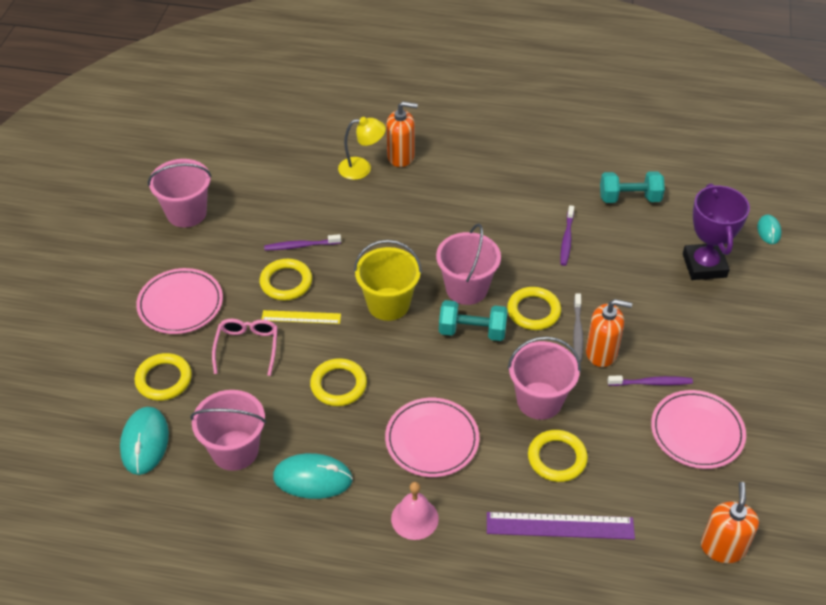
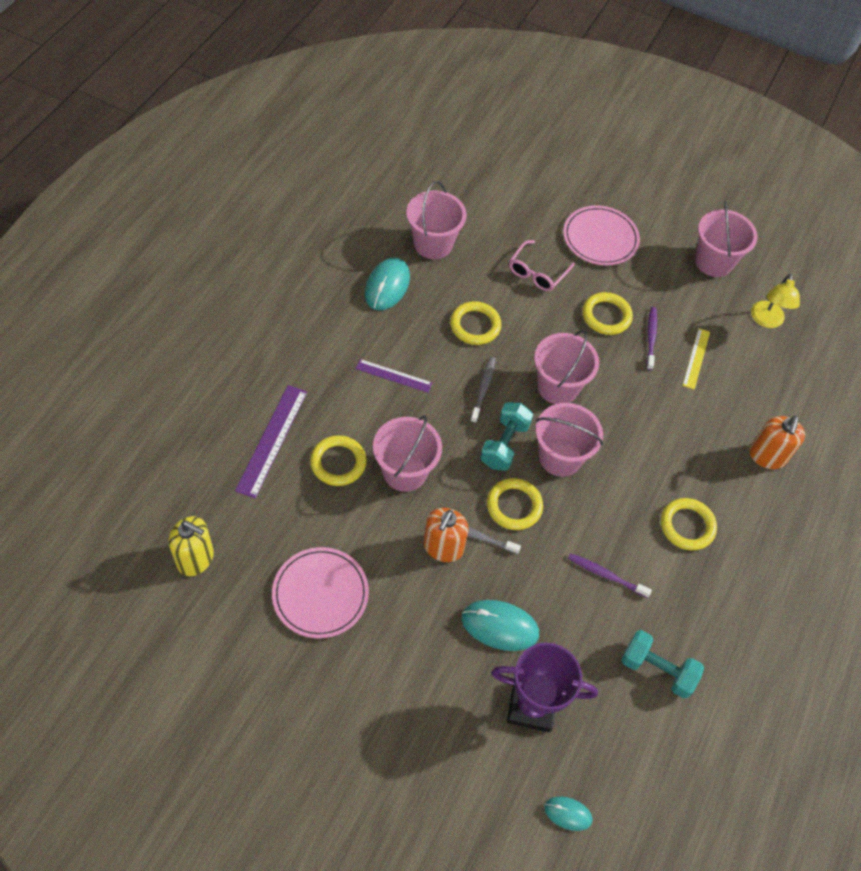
camera: 100 degrees right, 10 degrees up
turquoise mouse [120,407,169,475] -> turquoise mouse moved to [462,600,539,651]
yellow ring [135,353,192,401] -> yellow ring moved to [661,498,717,550]
pink glasses [212,319,278,376] -> pink glasses turned 105 degrees clockwise [509,240,575,291]
yellow ruler [261,310,341,324] -> yellow ruler moved to [682,328,710,390]
yellow lamp [338,117,386,180] -> yellow lamp moved to [751,274,800,328]
yellow bucket [354,240,422,321] -> pink bucket [534,330,599,404]
pink plate [385,398,479,477] -> purple ruler [356,359,432,393]
pink bell [391,482,439,540] -> none
turquoise dumbbell [600,171,665,203] -> turquoise dumbbell turned 75 degrees counterclockwise [621,630,704,698]
purple toothbrush [608,376,693,386] -> none
orange soap dispenser [701,482,759,563] -> yellow soap dispenser [168,516,214,576]
none -> grey toothbrush [470,357,496,423]

